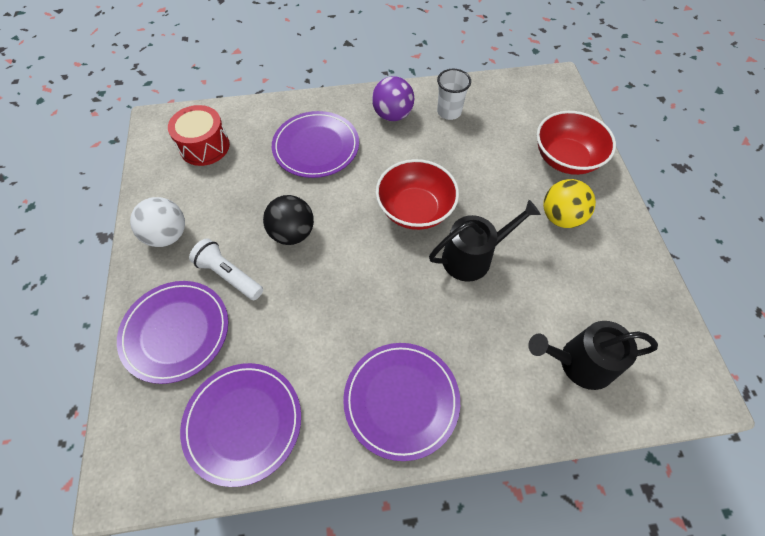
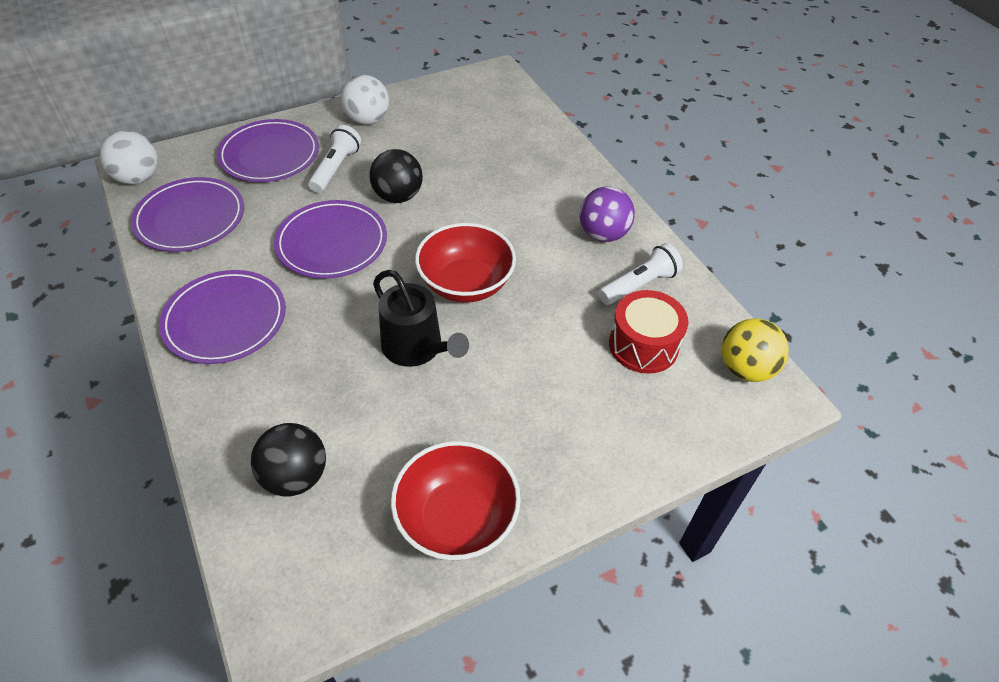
camera: 70 degrees right, 10 degrees down
red drum [168,105,230,166] -> red drum moved to [609,290,688,374]
purple plate [272,111,359,178] -> purple plate moved to [274,200,387,279]
white cup [437,69,471,120] -> white flashlight [598,243,683,305]
black watering can [528,321,658,390] -> black ball [251,423,326,497]
red bowl [537,111,616,175] -> red bowl moved to [391,441,521,561]
yellow ball [543,179,596,228] -> yellow ball moved to [721,318,789,382]
none -> white ball [99,131,158,184]

